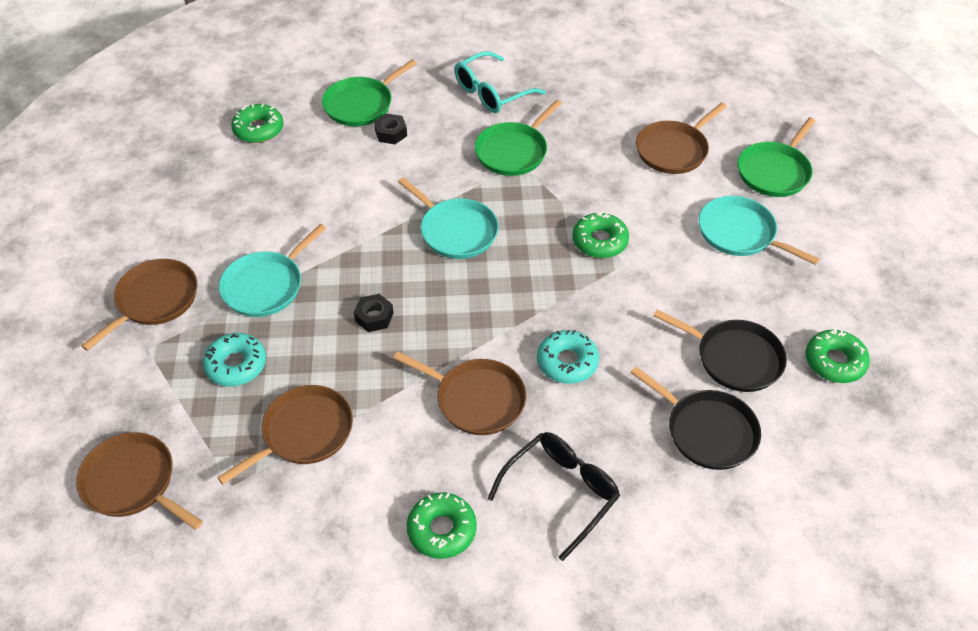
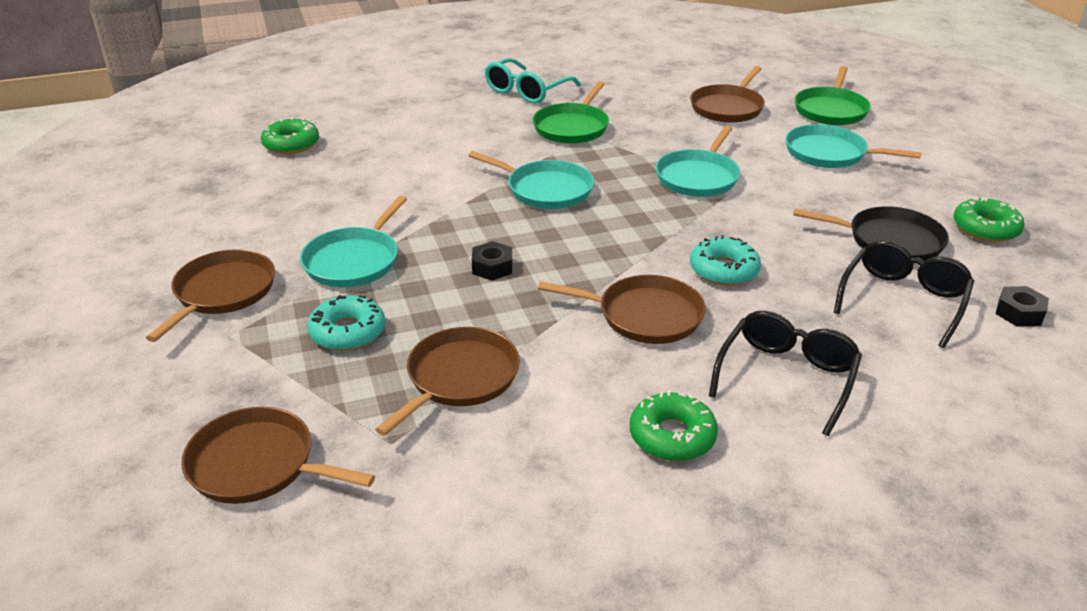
camera: 15 degrees left, 15 degrees down
green pan [322,59,417,126] -> none
black nut [374,113,407,144] -> black nut moved to [996,286,1049,327]
green donut [572,211,629,258] -> turquoise pan [656,125,740,197]
black pan [630,367,761,470] -> black glasses [834,240,974,348]

